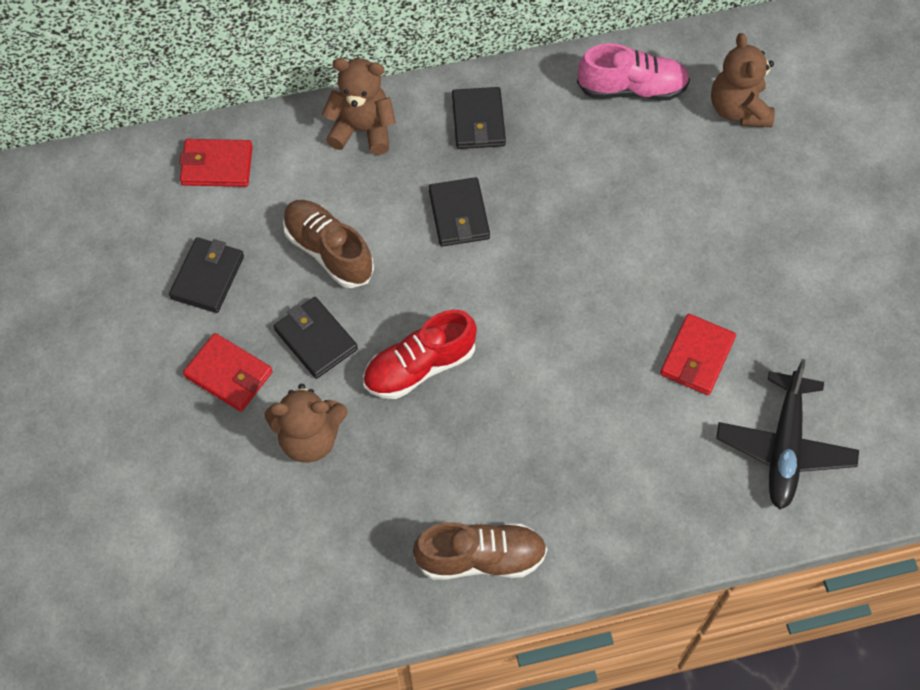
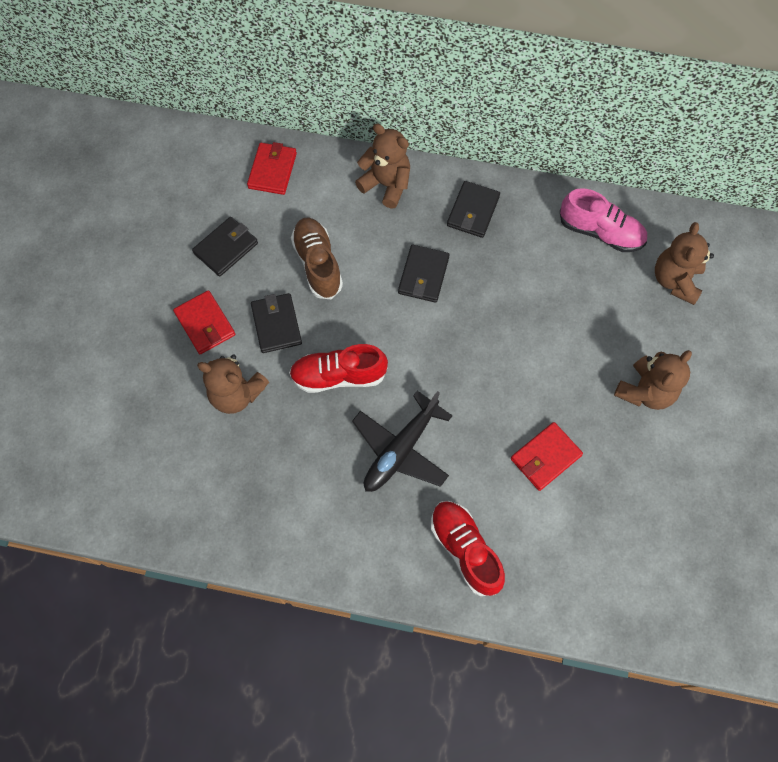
camera: 25 degrees right, 5 degrees up
red wallet [179,139,253,187] -> red wallet turned 75 degrees clockwise [247,142,297,195]
brown shoe [413,522,547,580] -> none
black plane [716,359,859,509] -> black plane moved to [352,391,453,492]
none -> red shoe [431,501,505,596]
none -> brown teddy bear [614,350,692,410]

